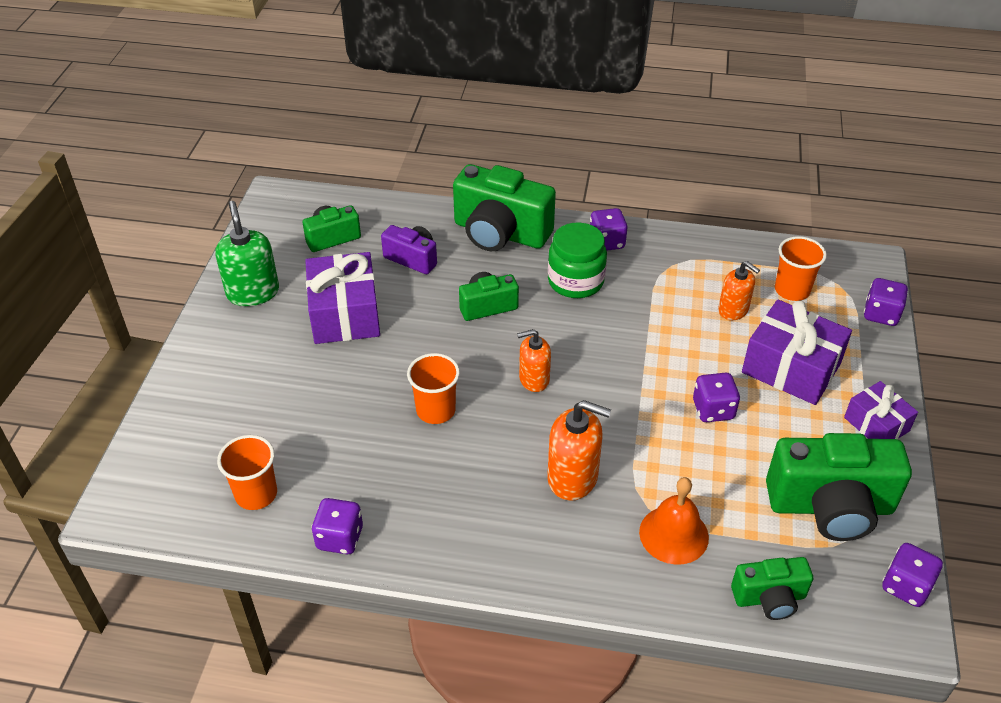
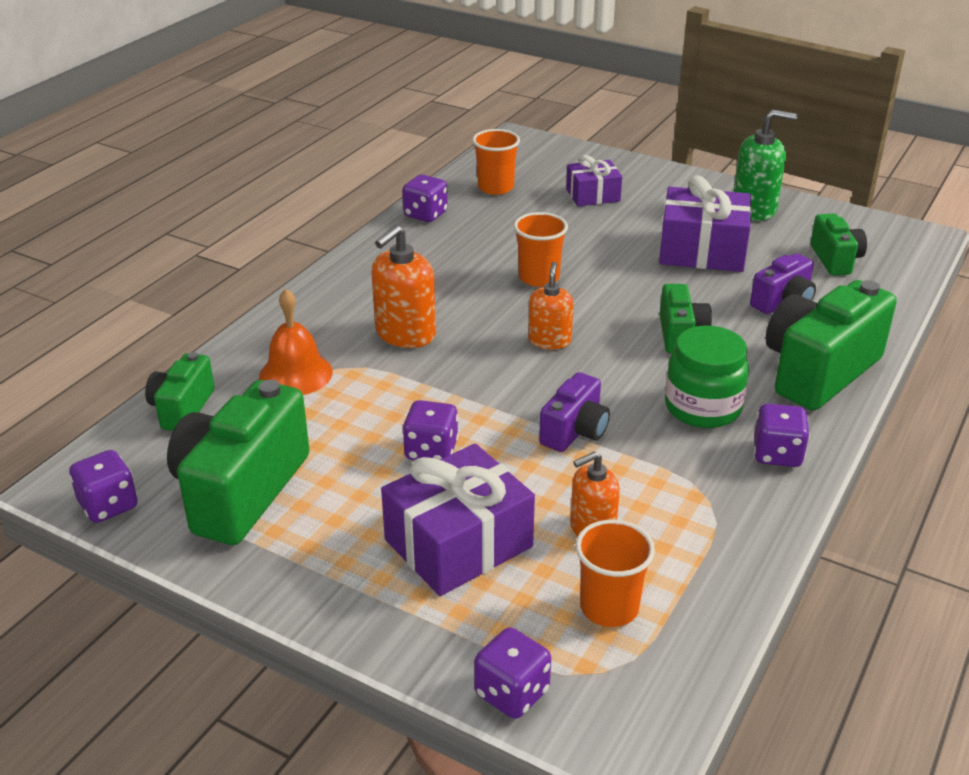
camera: 110 degrees right, 10 degrees down
purple gift [844,381,918,440] -> purple gift moved to [566,155,622,206]
none -> purple camera [539,372,610,452]

